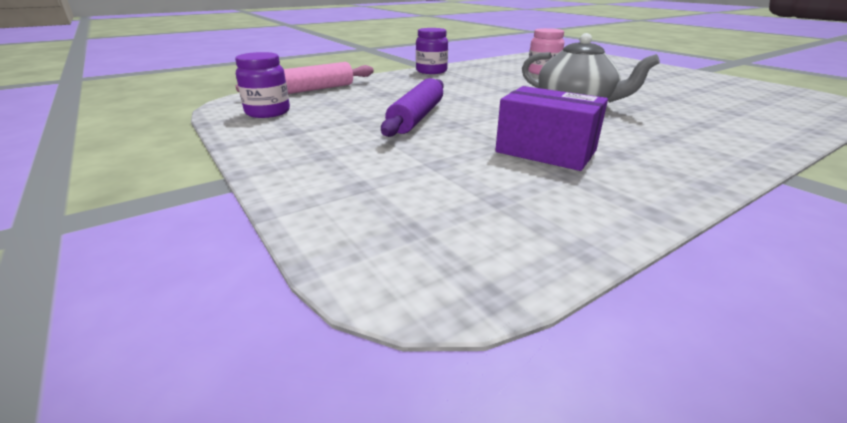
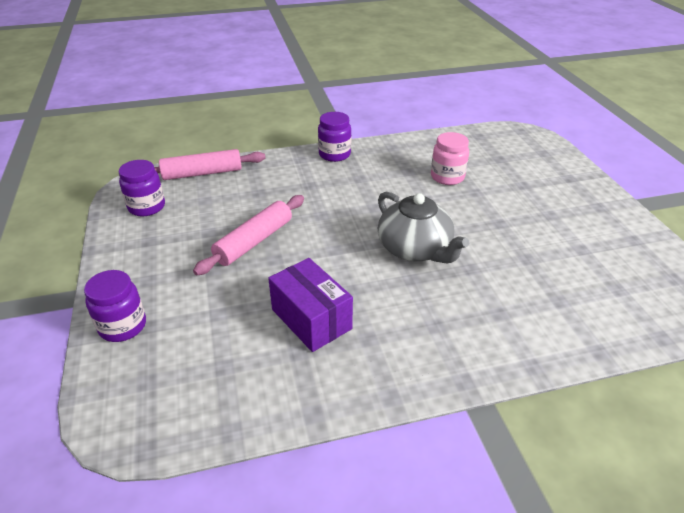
camera: 20 degrees right, 10 degrees up
purple rolling pin [381,78,444,137] -> pink rolling pin [193,195,304,275]
none -> purple jar [84,270,146,342]

